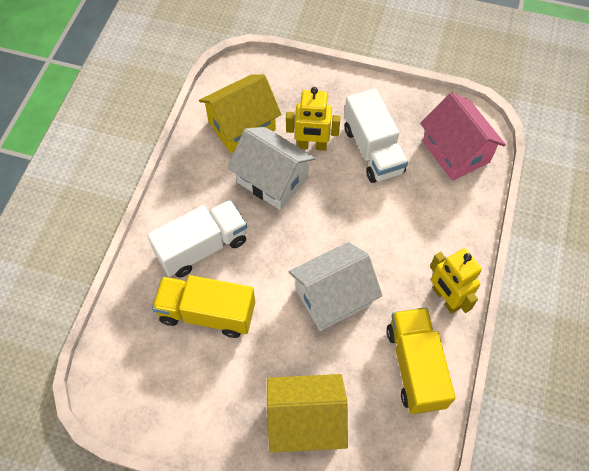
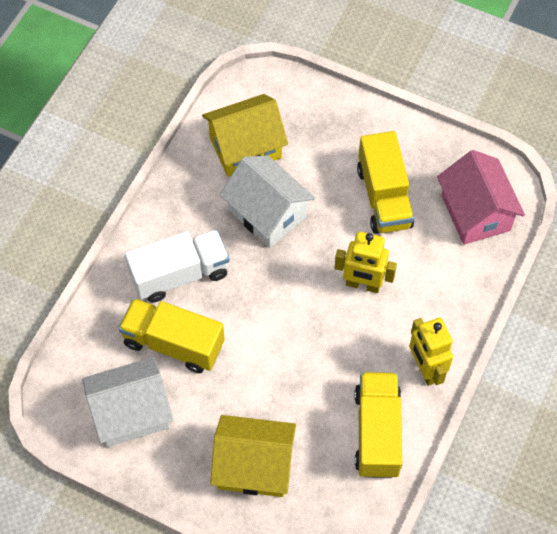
camera: 10 degrees right, 0 degrees up
yellow robot [286,87,341,151] -> yellow robot moved to [335,232,397,293]
white house [288,242,383,331] -> white house moved to [82,357,173,447]
white truck [344,88,408,183] -> yellow truck [357,131,414,234]

